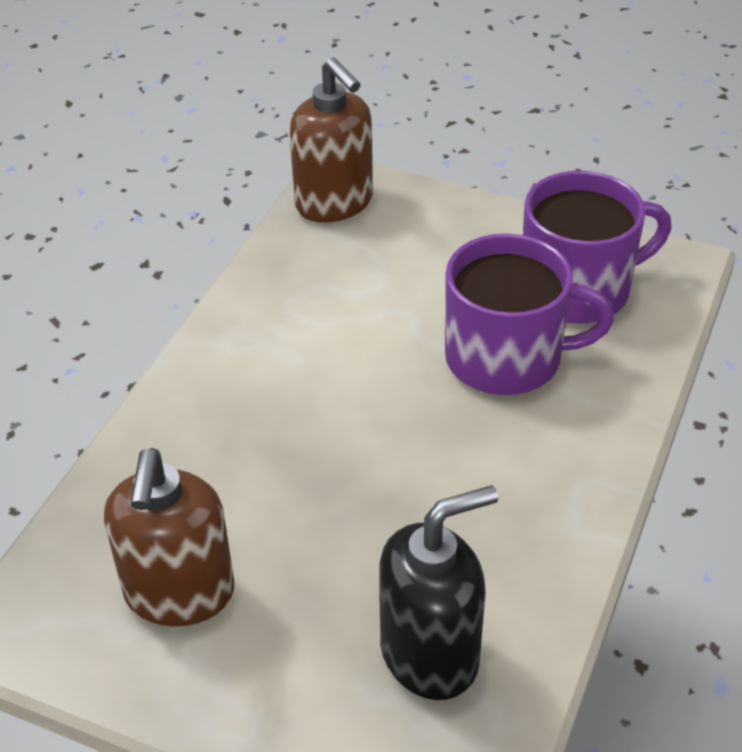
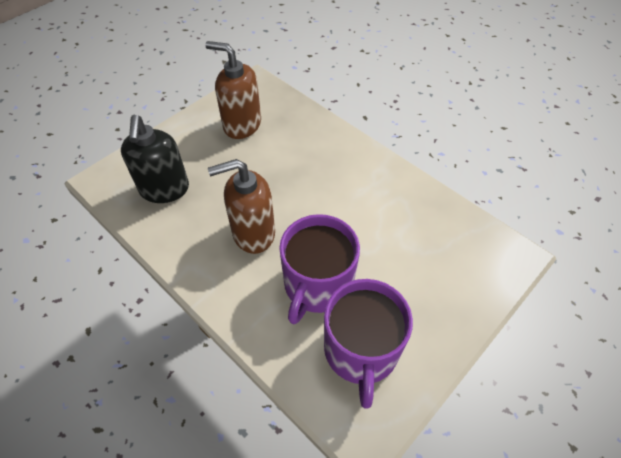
camera: 110 degrees right, 10 degrees up
brown soap dispenser [289,57,373,222] -> brown soap dispenser moved to [208,159,275,254]

